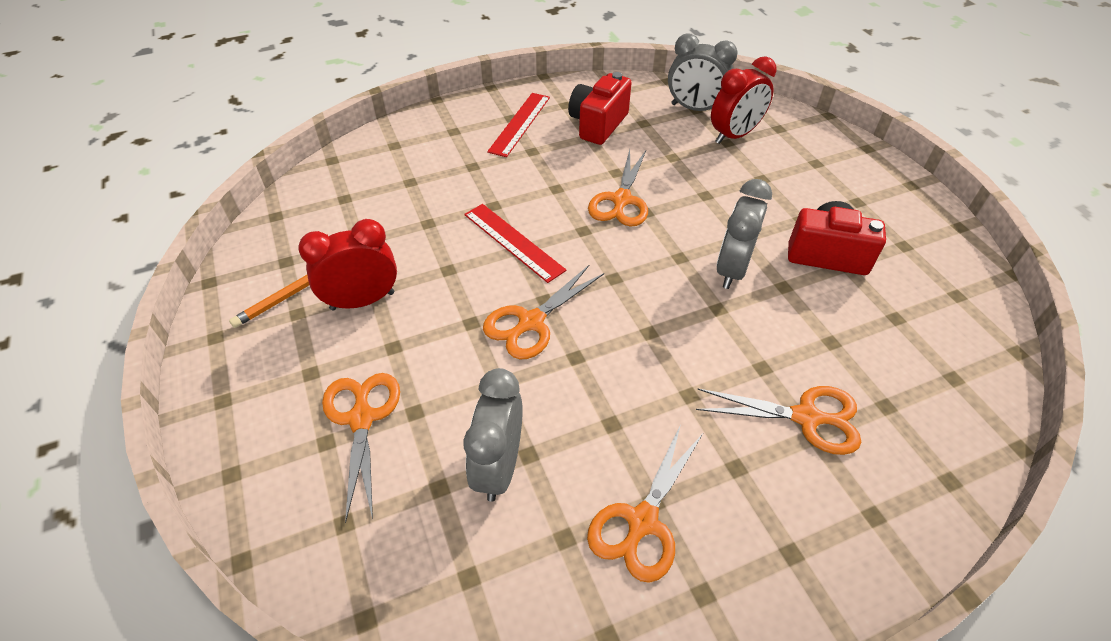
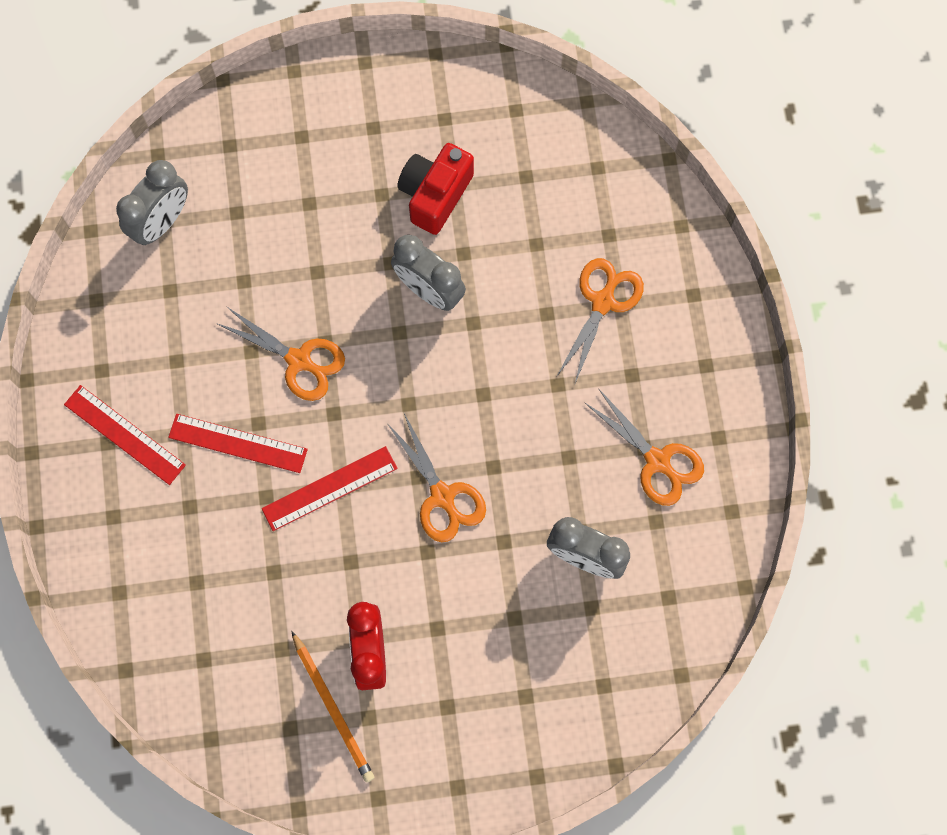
camera: 75 degrees left, 25 degrees up
orange scissors [322,373,400,523] -> none
red camera [568,72,632,145] -> none
red clock [711,56,776,144] -> none
none -> red ruler [168,414,308,473]

